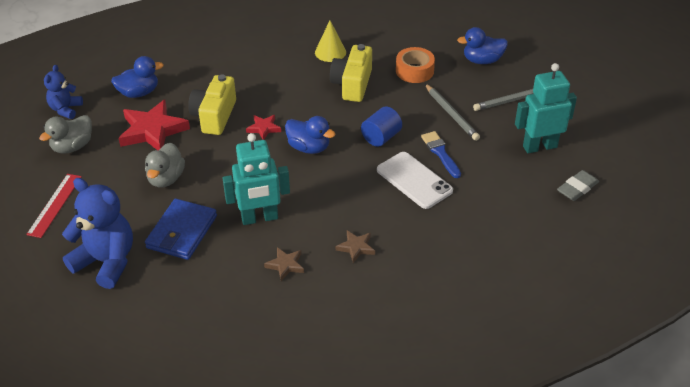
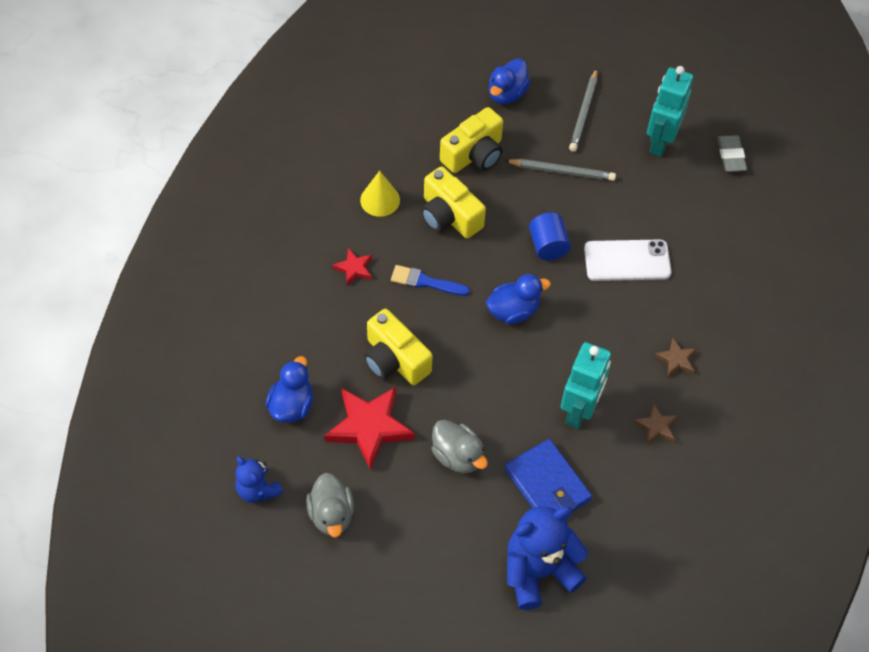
camera: 55 degrees left, 15 degrees up
red ruler [26,174,82,238] -> none
red star [246,115,281,140] -> red star moved to [332,248,372,286]
orange tape [396,47,435,83] -> yellow camera [440,107,503,173]
blue brush [421,131,461,178] -> blue brush moved to [391,265,470,296]

